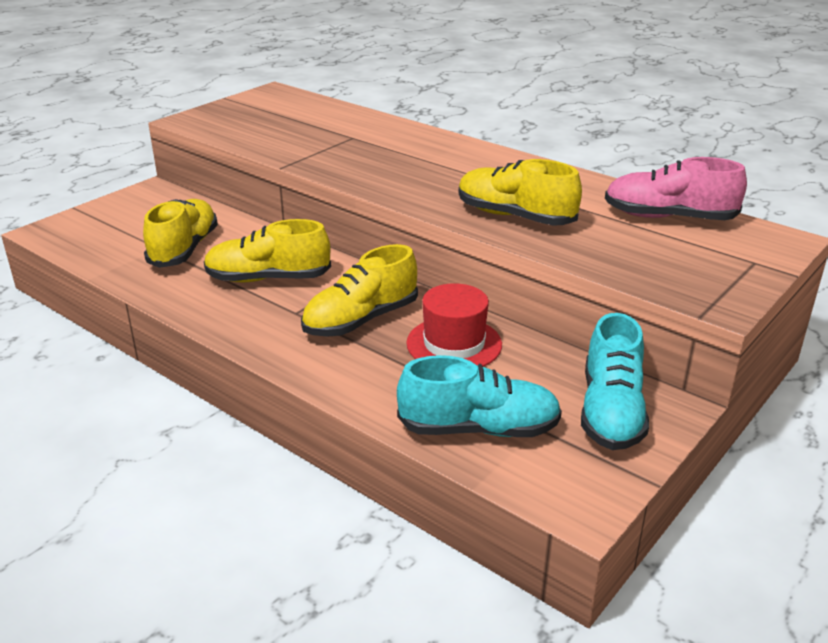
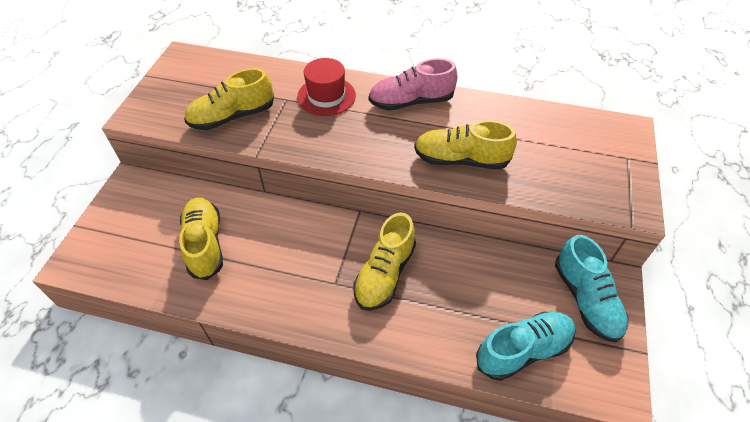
camera: 25 degrees left, 20 degrees up
yellow shoe [204,219,331,282] -> yellow shoe moved to [184,68,274,130]
red hat [406,283,502,367] -> red hat moved to [297,58,356,116]
pink shoe [605,157,747,220] -> pink shoe moved to [369,58,458,110]

